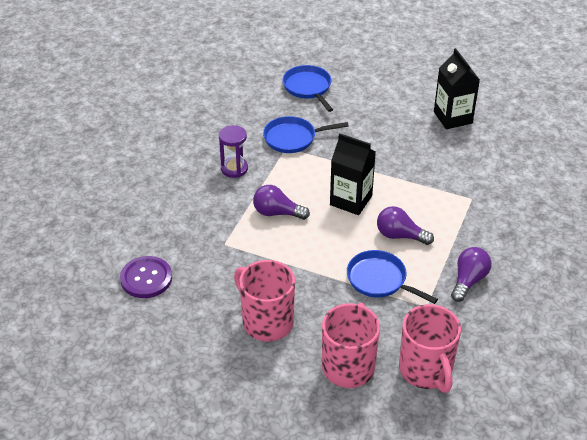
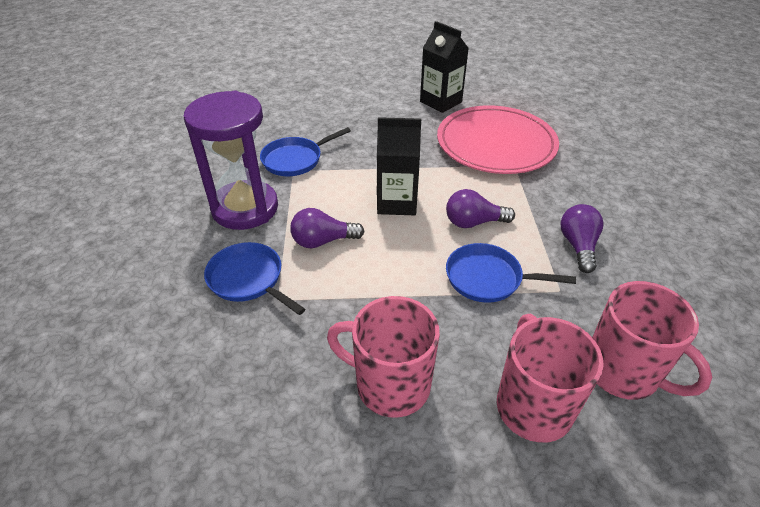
camera: 25 degrees left, 0 degrees up
purple button [120,256,172,298] -> none
purple hourglass [219,125,248,178] -> purple hourglass [184,91,278,230], size x1.96
blue pan [282,65,333,112] -> blue pan moved to [204,242,305,315]
none -> pink plate [437,105,559,174]

